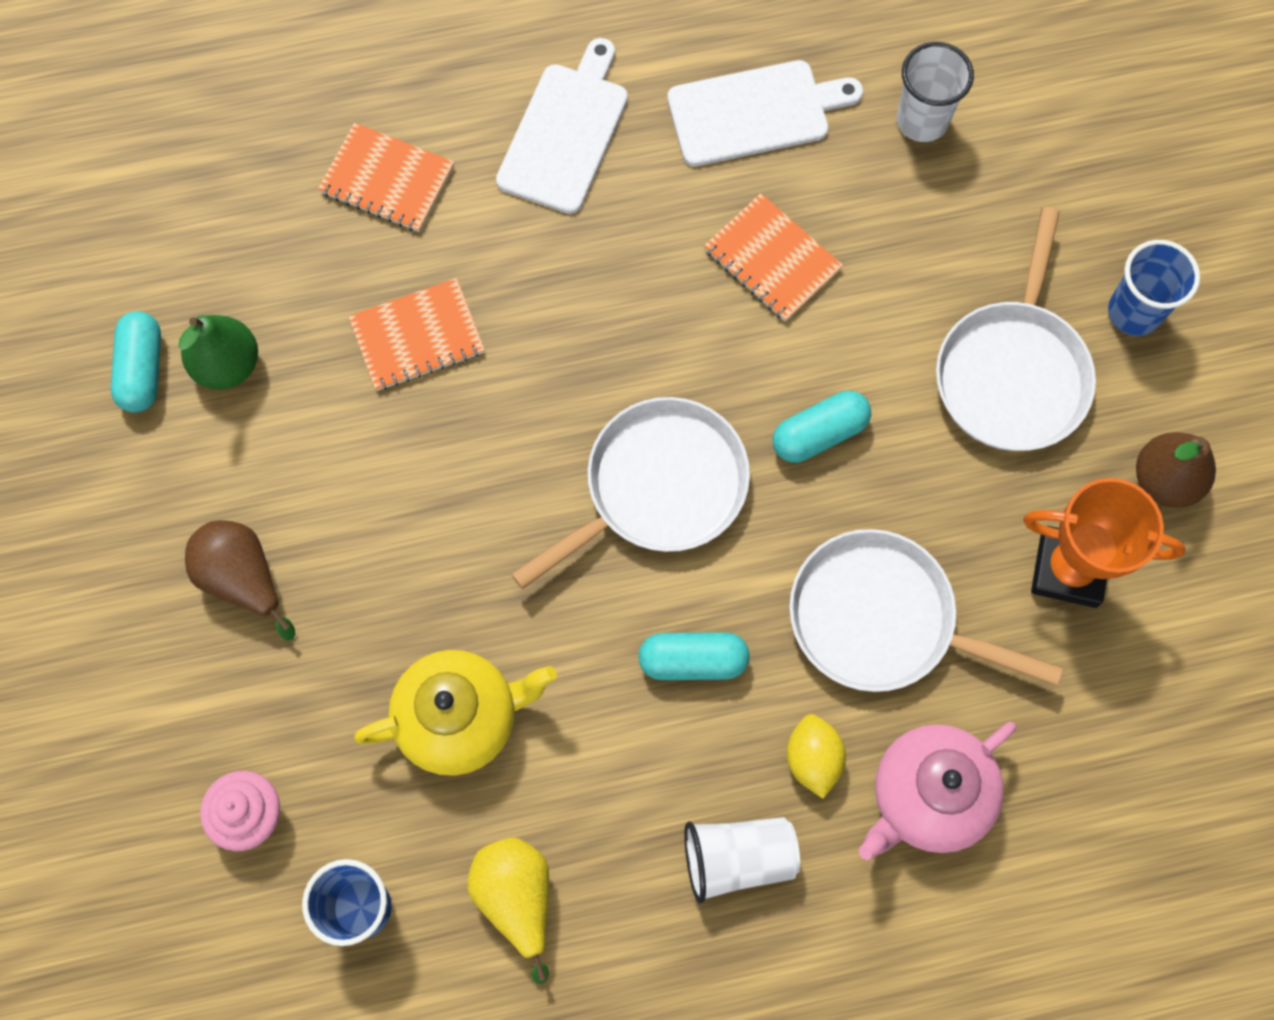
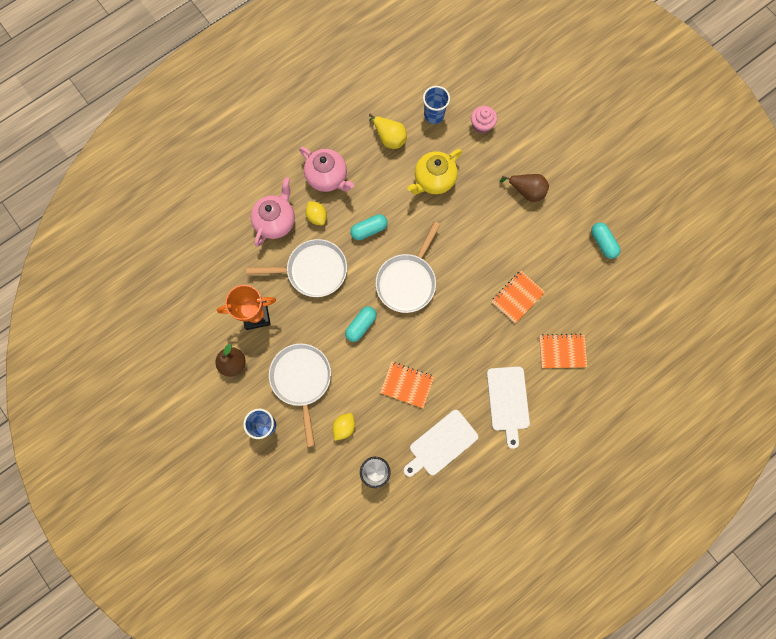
camera: 155 degrees right, 5 degrees up
green pear [179,315,258,390] -> none
white cup [684,817,800,903] -> pink teapot [299,147,354,192]
none -> yellow lemon [332,413,355,441]

